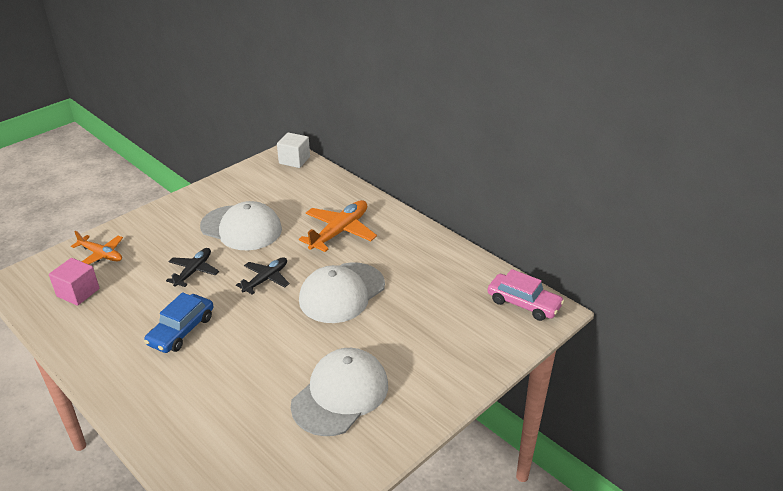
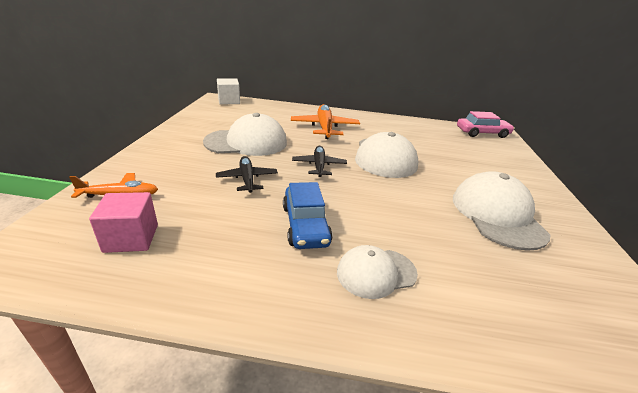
camera: 40 degrees left, 5 degrees down
none -> white cap [337,245,418,299]

